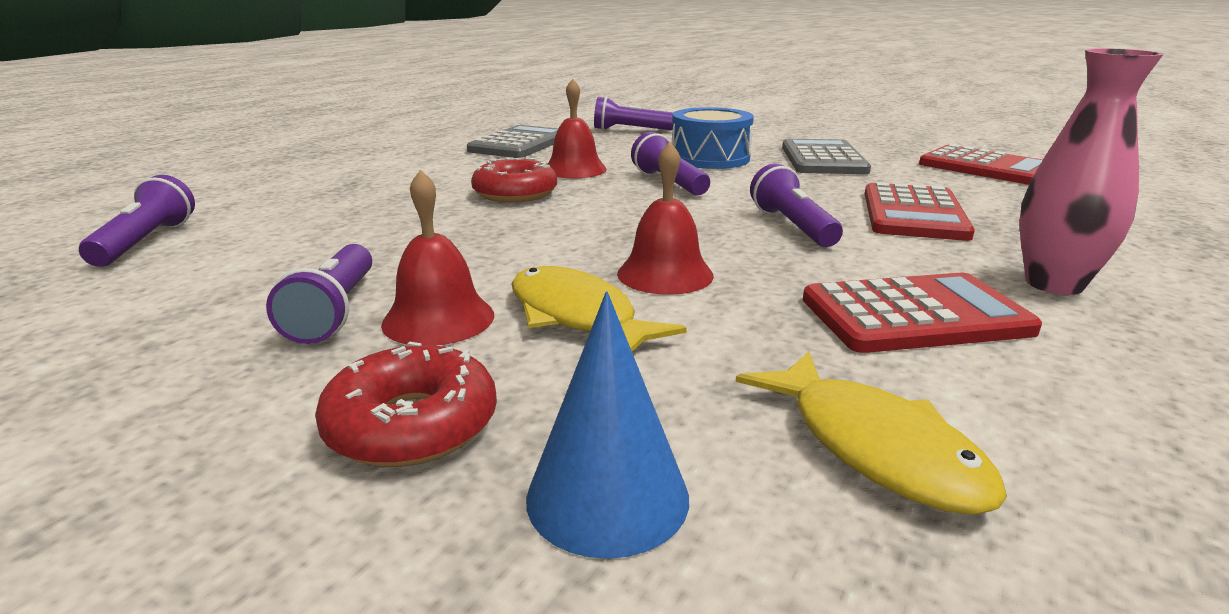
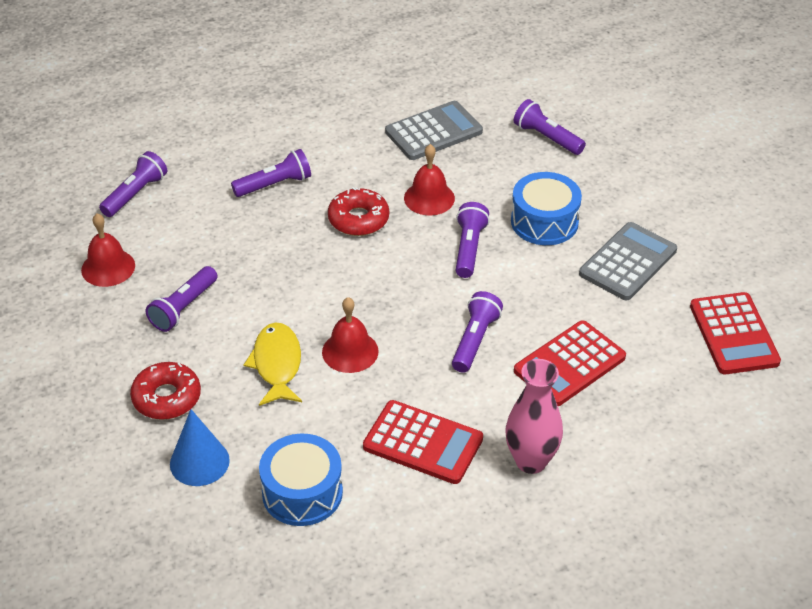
camera: 35 degrees right, 20 degrees up
red bell [381,170,494,346] -> red bell moved to [81,213,135,287]
yellow fish [736,351,1007,515] -> blue drum [259,434,343,526]
none -> purple flashlight [231,149,311,197]

